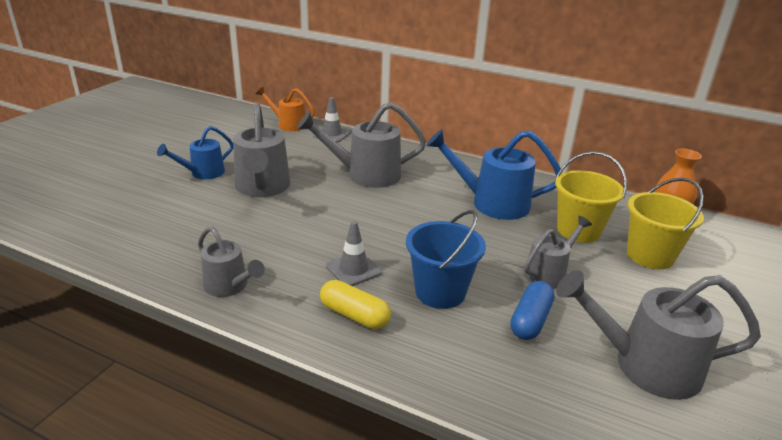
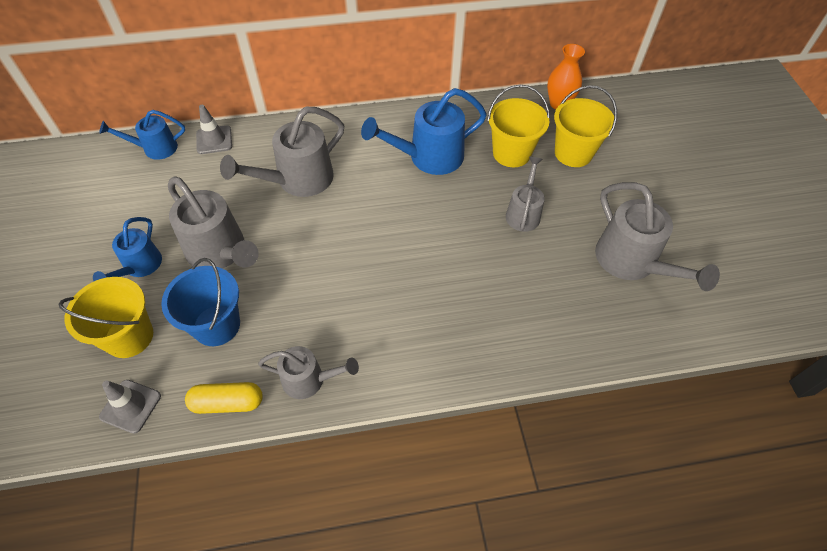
camera: 35 degrees left, 25 degrees up
orange watering can [256,87,315,131] -> blue watering can [99,110,185,160]
yellow capsule [320,280,391,329] -> yellow capsule moved to [185,382,263,414]
grey traffic cone [326,221,382,286] -> grey traffic cone moved to [99,380,161,434]
blue bucket [406,210,486,309] -> blue bucket moved to [161,258,240,346]
blue capsule [510,281,555,340] -> none
grey watering can [556,270,761,400] -> grey watering can turned 90 degrees counterclockwise [595,182,720,291]
none -> yellow bucket [59,277,153,358]

